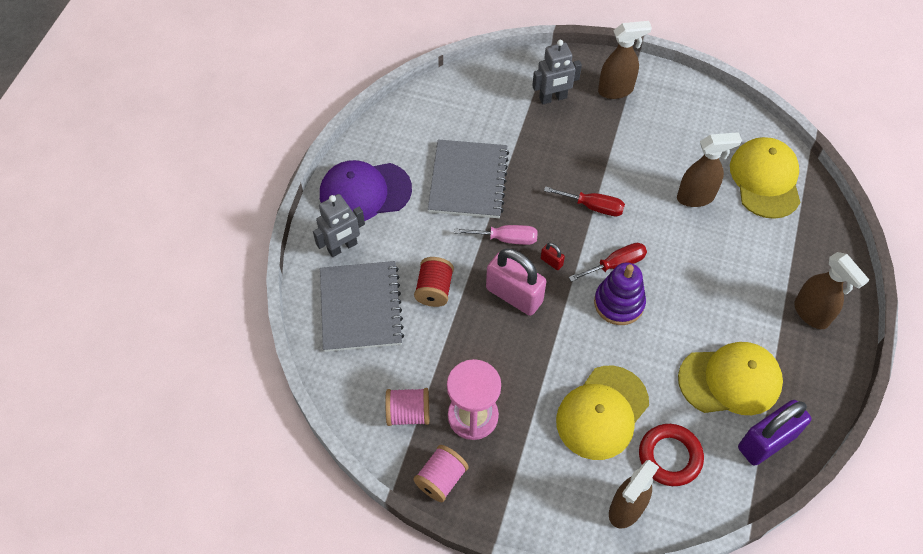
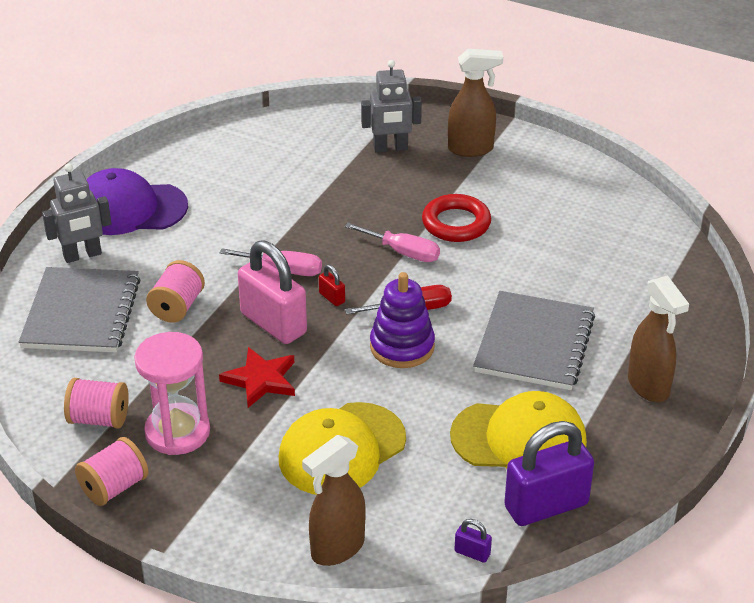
camera: 10 degrees right, 20 degrees down
red spool [414,257,454,307] -> pink spool [146,260,205,323]
grey notebook [428,140,509,218] -> grey notebook moved to [473,291,595,390]
red screwdriver [544,186,625,216] -> pink screwdriver [345,223,440,262]
red ring [639,424,704,486] -> red ring moved to [422,194,491,242]
brown spray bottle [677,132,742,207] -> none
yellow cap [730,137,801,219] -> none
none -> red star [219,347,295,408]
none -> purple padlock [454,519,492,563]

